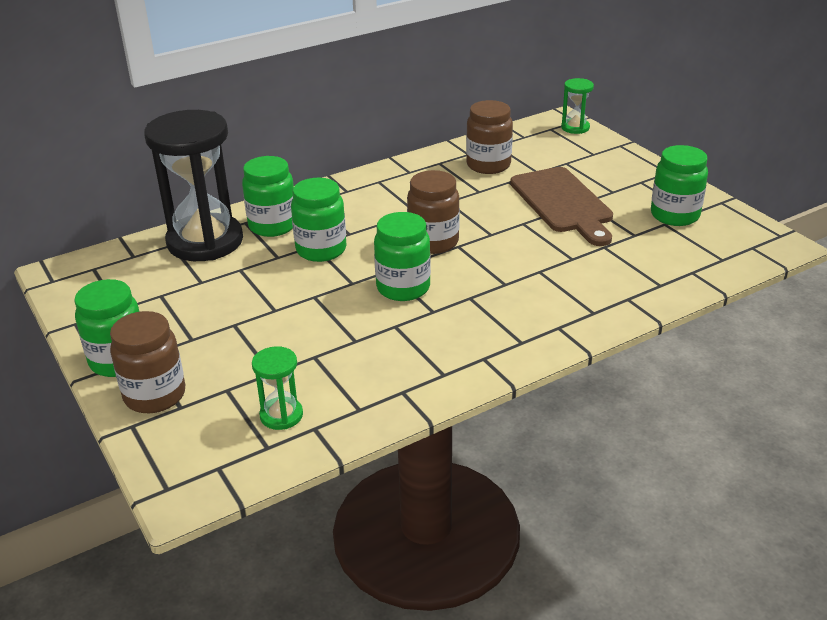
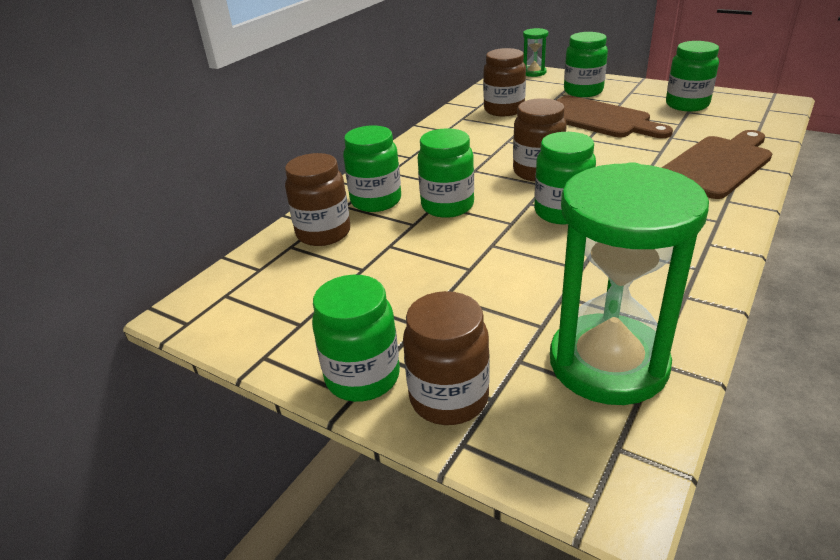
camera: 25 degrees left, 0 degrees up
black hourglass [144,110,243,261] -> brown jar [285,153,350,246]
green hourglass [252,346,303,430] -> green hourglass [550,162,709,405], size x2.24
none -> green jar [564,32,608,97]
none -> brown cutting board [662,130,772,199]

